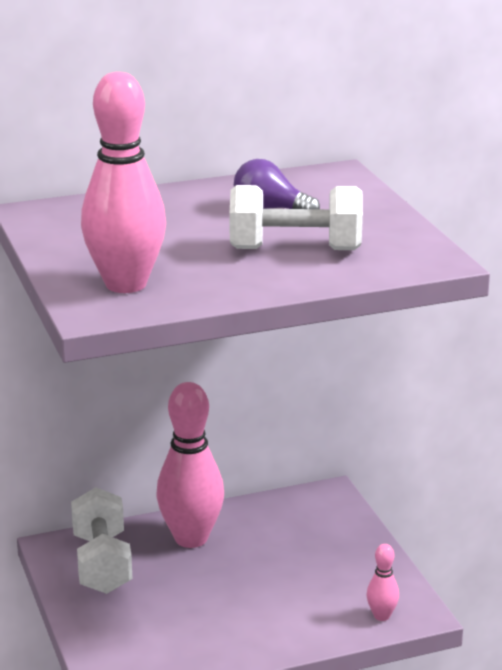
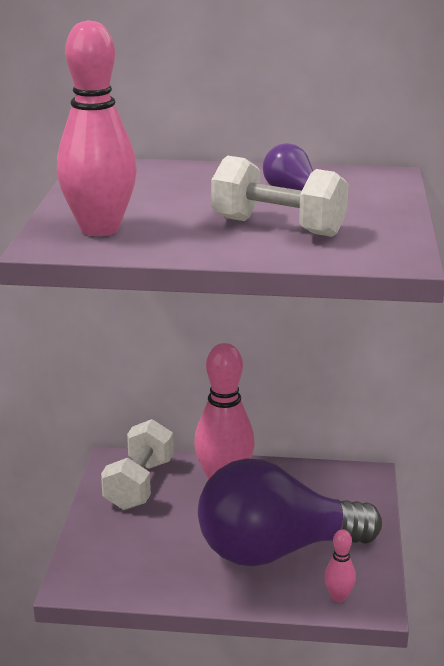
camera: 25 degrees right, 0 degrees up
none -> purple light bulb [198,458,382,567]

